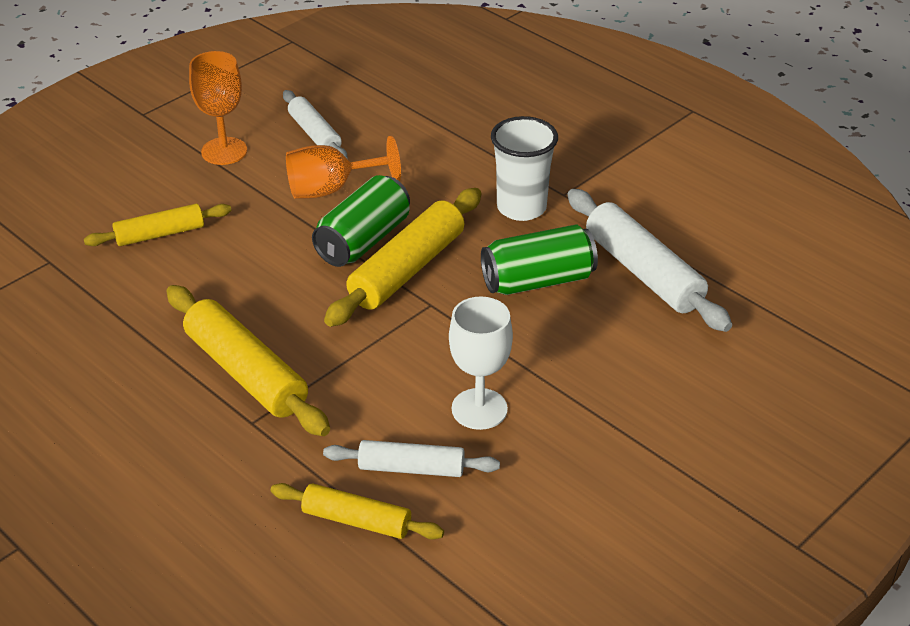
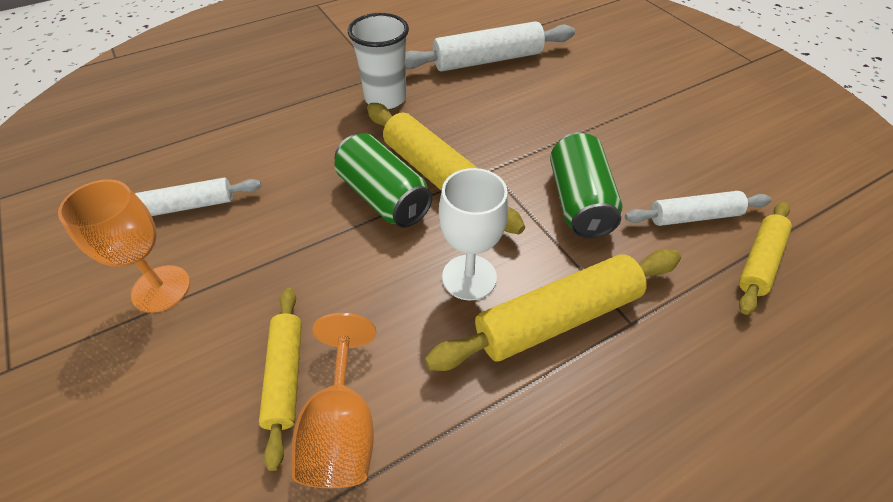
camera: 75 degrees left, 10 degrees up
orange goblet [286,136,401,199] -> orange goblet moved to [291,313,376,488]
white rolling pin [323,440,500,477] -> white rolling pin turned 60 degrees clockwise [625,191,772,226]
white goblet [449,297,513,430] -> white goblet moved to [439,168,509,300]
green can [481,224,598,295] -> green can moved to [550,132,623,239]

